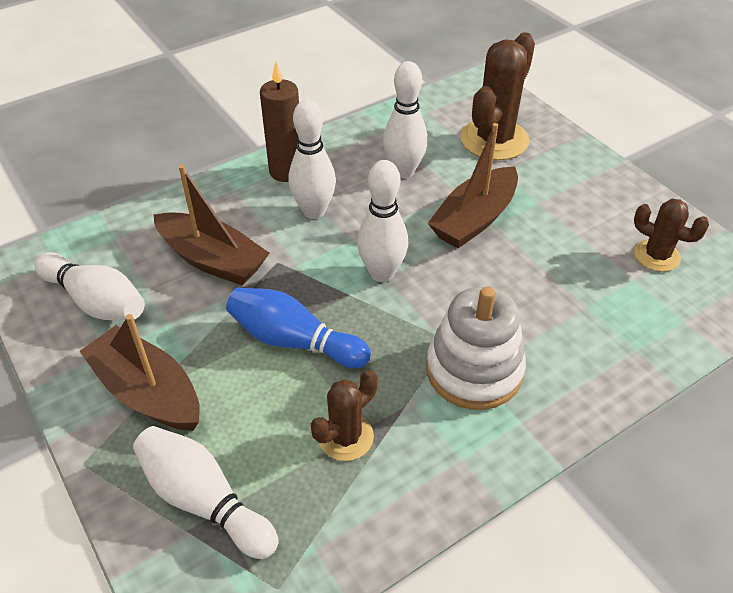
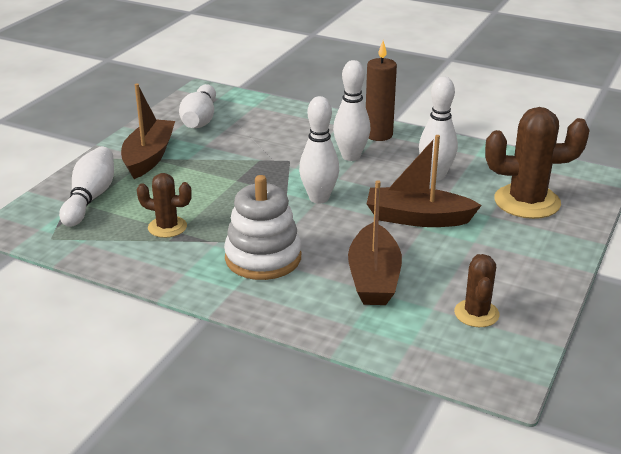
camera: 60 degrees right, 15 degrees down
brown boat [153,165,269,285] -> brown boat moved to [348,180,402,305]
blue bowling pin [226,288,371,368] -> none

